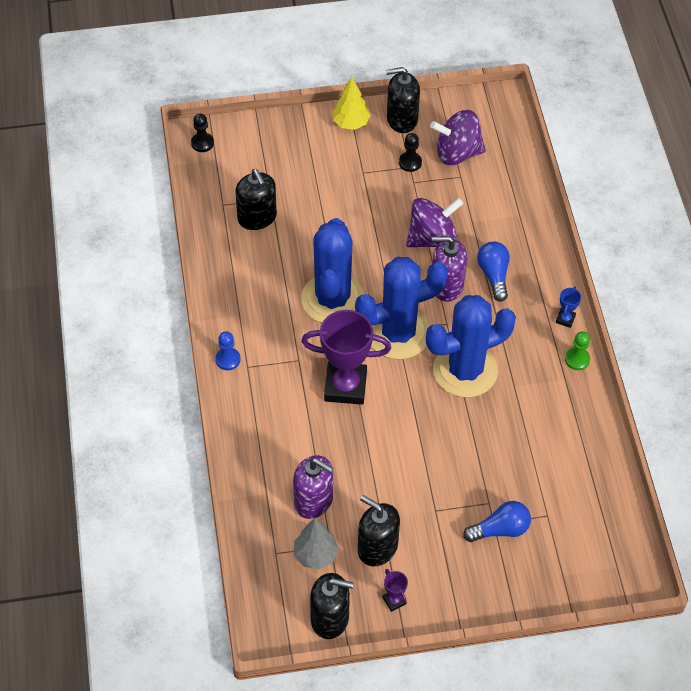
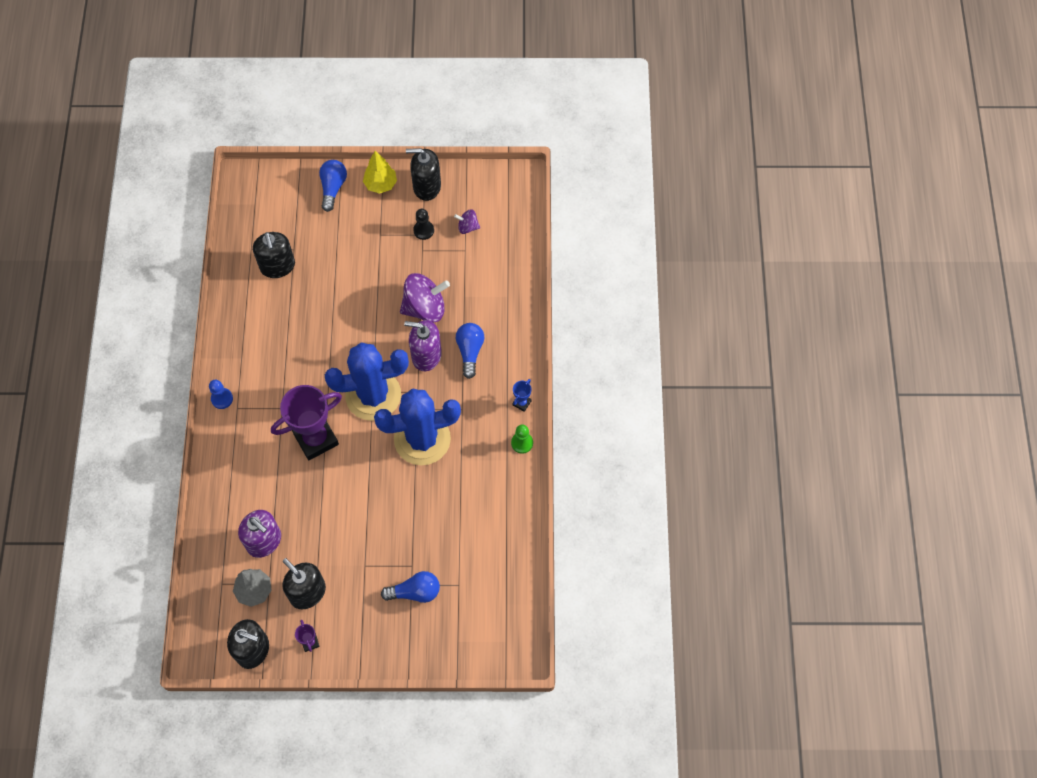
camera: 10 degrees right, 10 degrees up
black pawn [191,113,214,152] -> none
blue cactus [301,218,364,323] -> none
purple trophy [301,310,391,405] -> purple trophy turned 45 degrees counterclockwise [271,385,342,460]
purple spinning top [430,110,486,165] -> purple spinning top [454,209,480,234], size x0.50
none -> blue light bulb [319,160,347,212]

